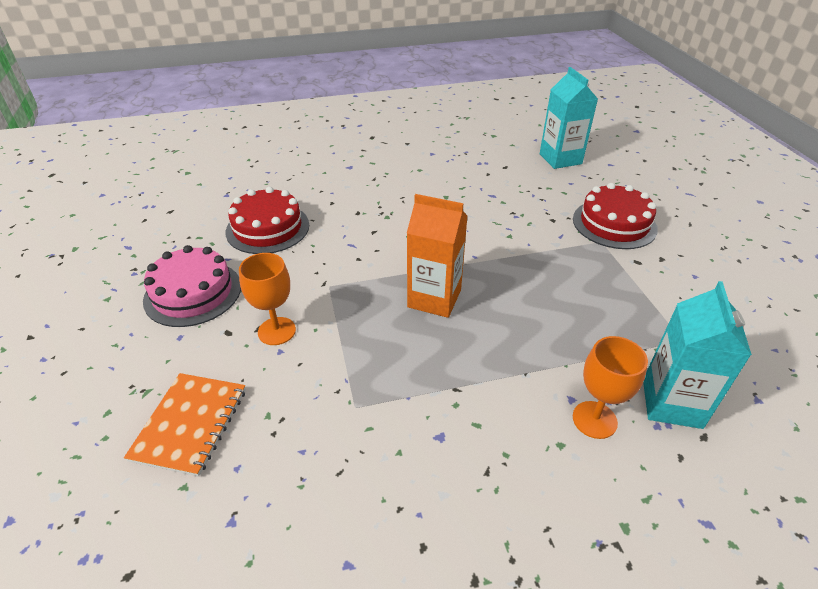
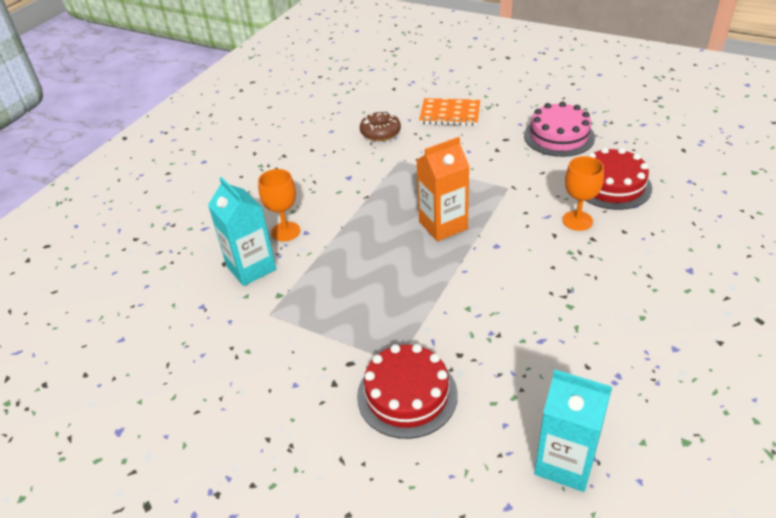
camera: 135 degrees right, 0 degrees up
orange notebook [124,373,246,477] -> orange notebook turned 45 degrees counterclockwise [419,98,480,126]
orange goblet [239,253,296,345] -> orange goblet moved to [562,156,604,231]
none -> brown donut [360,112,401,141]

